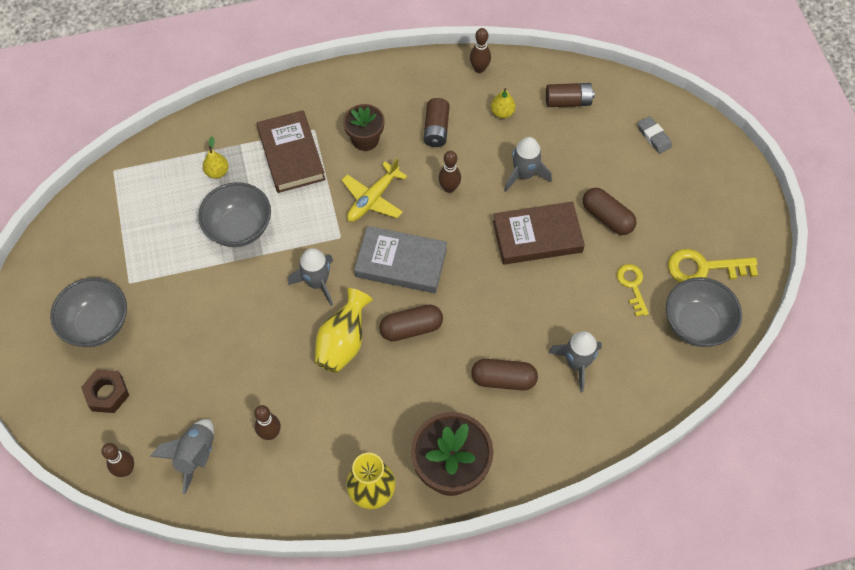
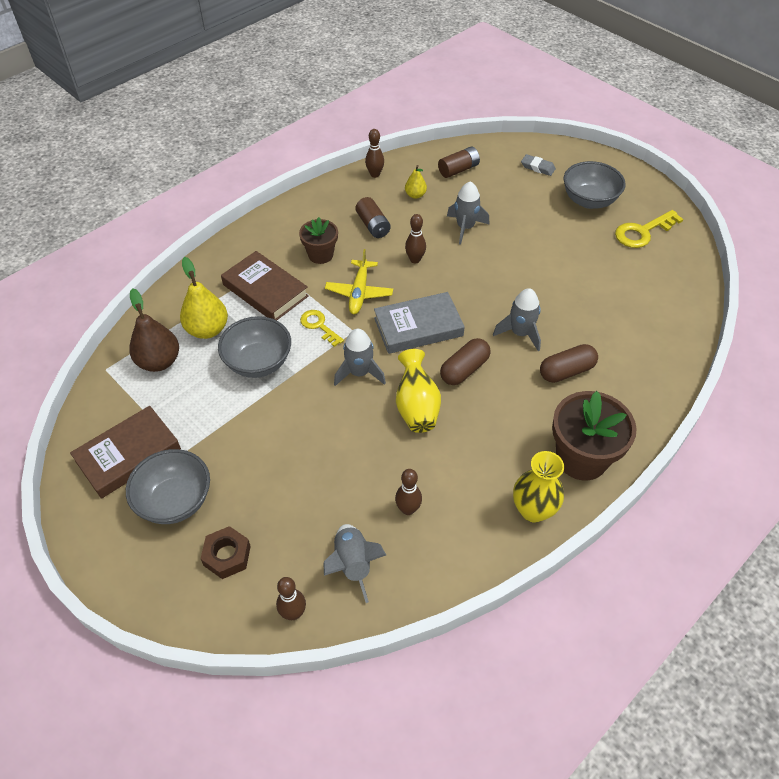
camera: 30 degrees left, 10 degrees down
yellow pear [203,137,229,178] -> yellow pear [180,257,228,339], size x1.81
brown book [493,201,585,265] -> brown book moved to [70,406,181,499]
grey rocket [548,331,602,392] -> grey rocket moved to [493,288,541,352]
brown capsule [583,188,637,235] -> none
yellow key [617,264,649,317] -> yellow key moved to [300,310,344,347]
grey bowl [666,277,742,347] -> grey bowl moved to [564,161,626,209]
none -> brown pear [129,288,179,372]

